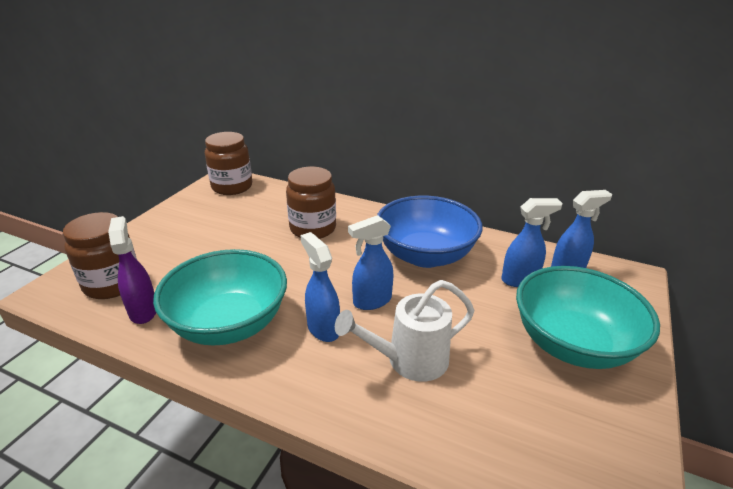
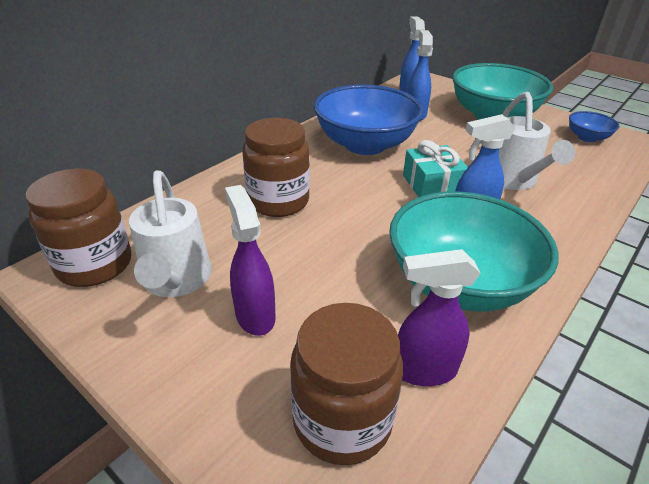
camera: 75 degrees left, 5 degrees up
blue spray bottle [348,215,393,310] -> turquoise gift [403,140,468,197]
none -> white watering can [129,170,212,297]
none -> purple spray bottle [225,185,276,336]
none -> blue bowl [569,111,620,142]

